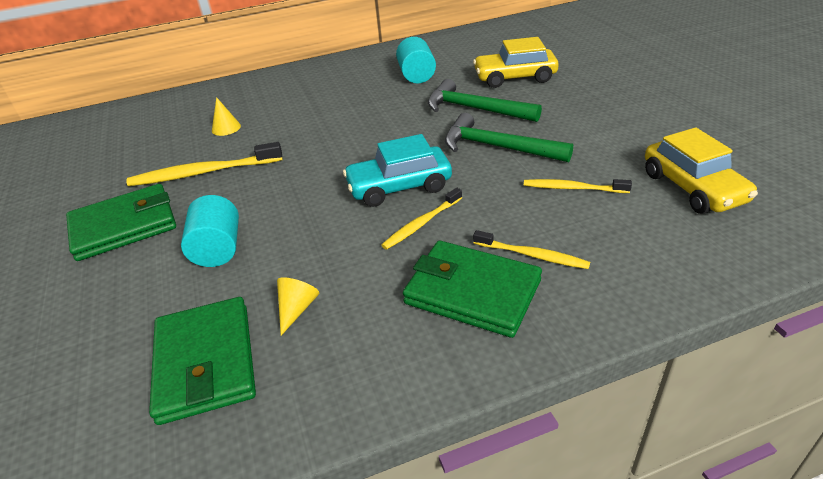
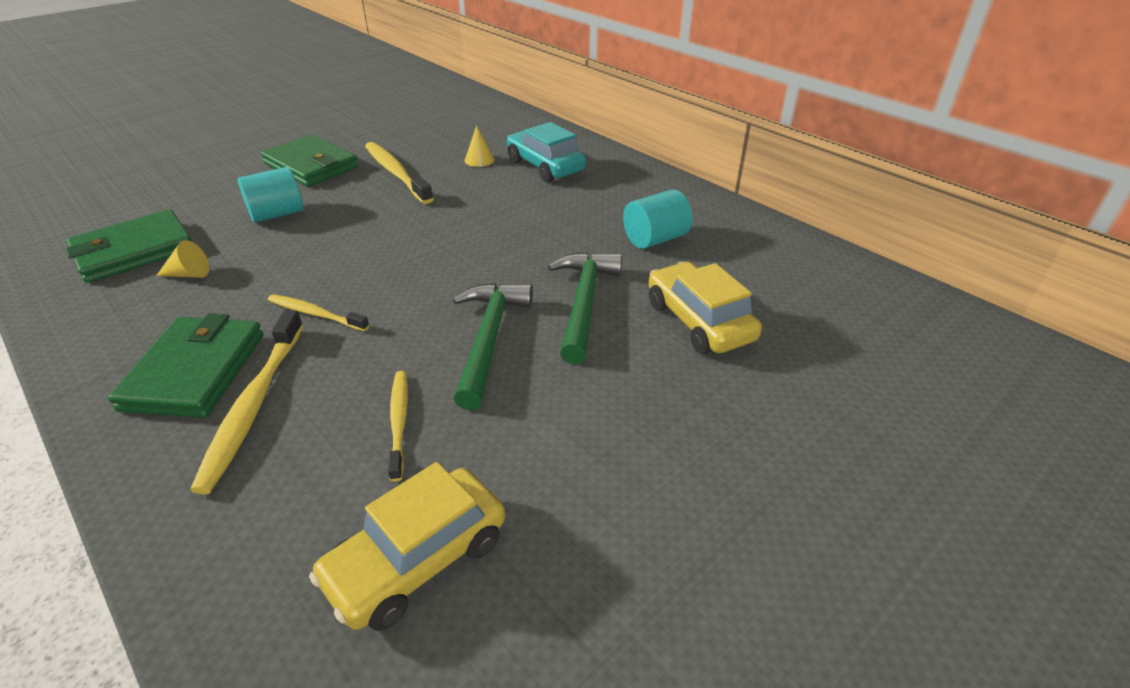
camera: 65 degrees right, 0 degrees up
turquoise car [343,134,452,207] -> turquoise car moved to [507,122,586,182]
yellow toothbrush [473,230,590,269] -> yellow toothbrush [190,310,303,495], size x1.66

